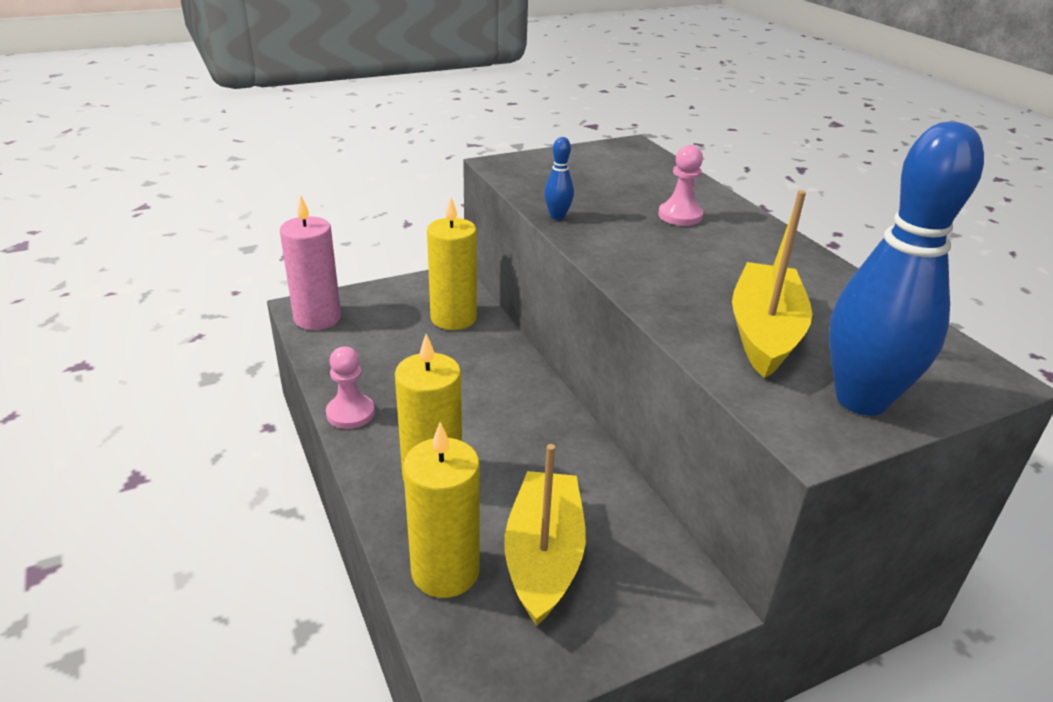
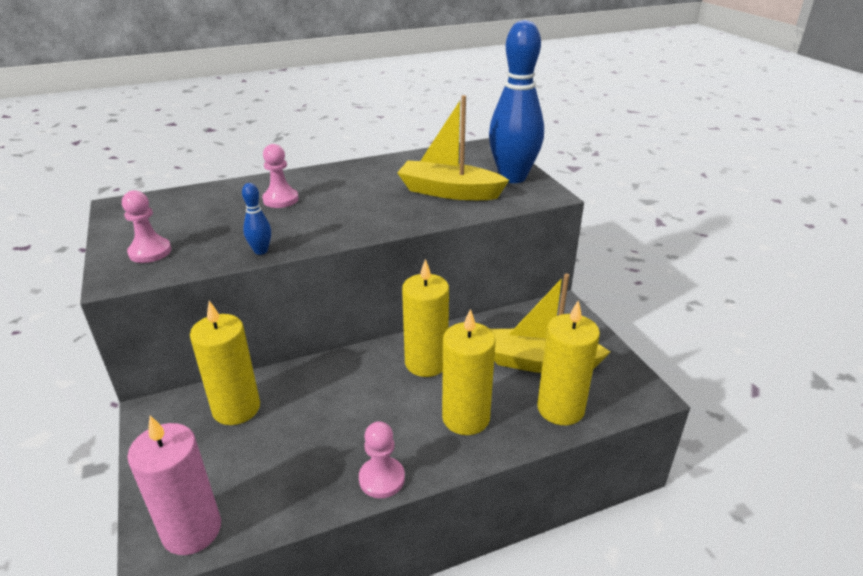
camera: 85 degrees left, 0 degrees up
none -> pink pawn [122,190,171,263]
none -> yellow candle [402,259,449,377]

